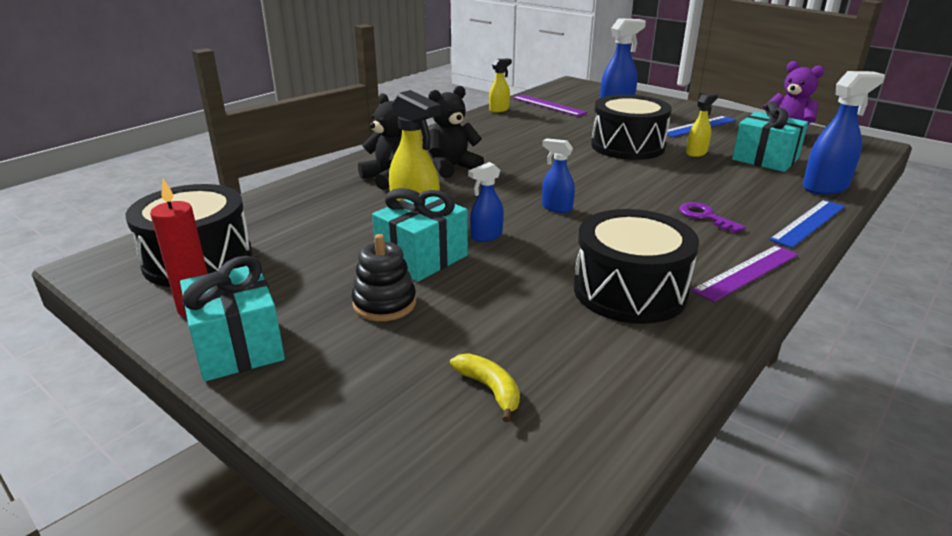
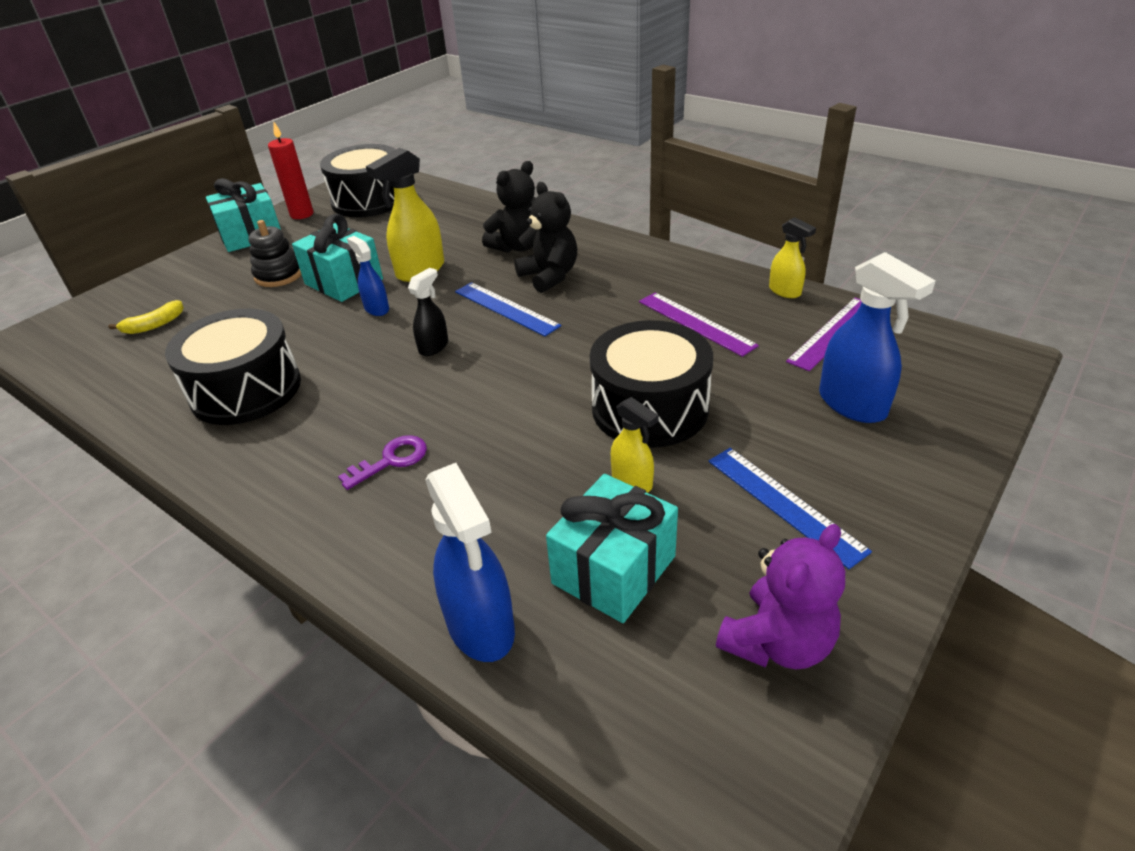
camera: 90 degrees right, 10 degrees up
blue spray bottle [542,138,575,213] -> black spray bottle [408,268,448,356]
purple ruler [692,245,798,302] -> purple ruler moved to [639,292,759,357]
blue ruler [769,200,845,248] -> blue ruler moved to [455,282,561,336]

